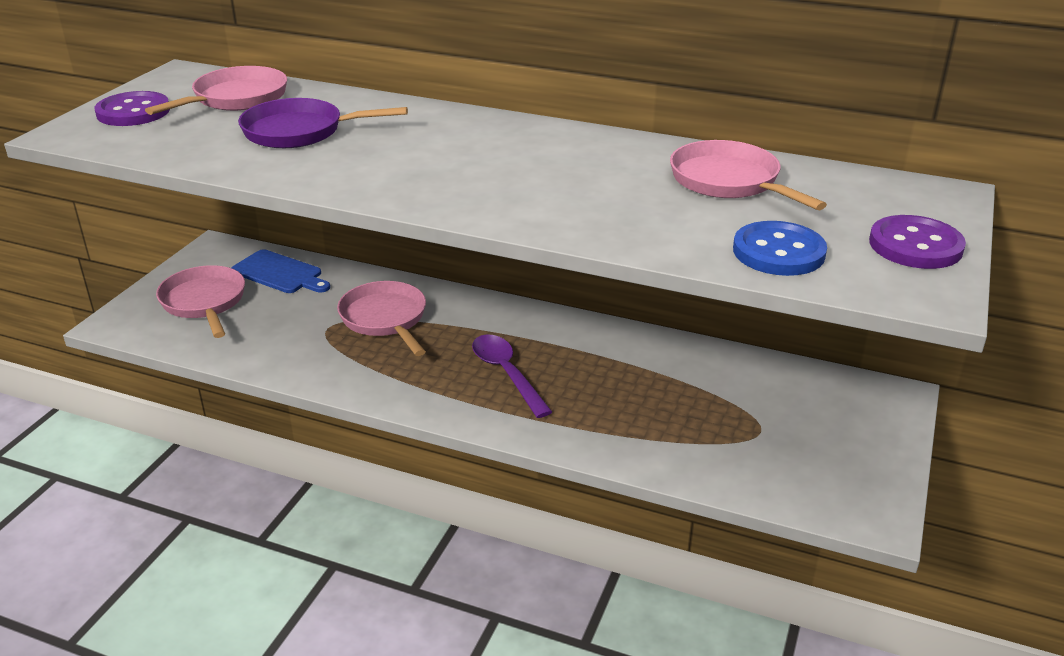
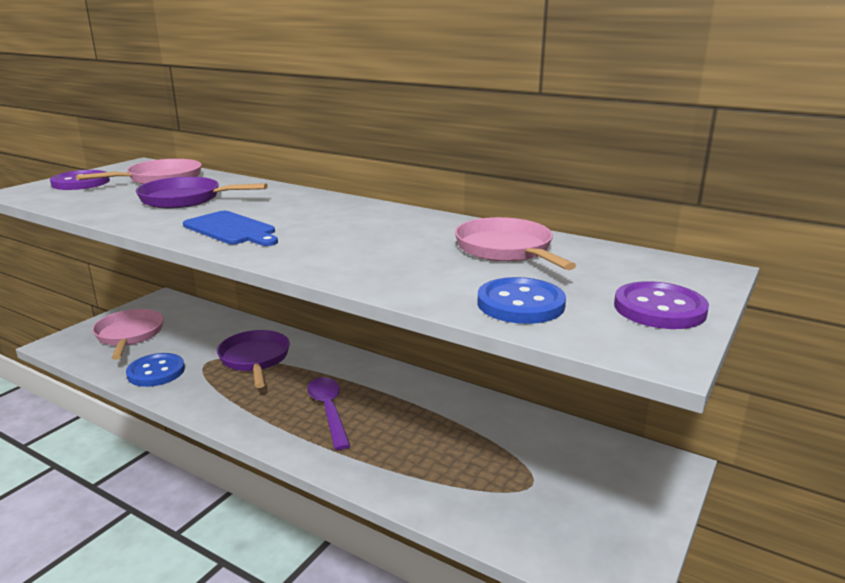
camera: 10 degrees right, 10 degrees down
blue cutting board [231,249,330,293] -> blue cutting board moved to [183,211,278,246]
pink pan [337,281,426,356] -> purple pan [217,330,290,388]
none -> blue button [126,353,185,387]

